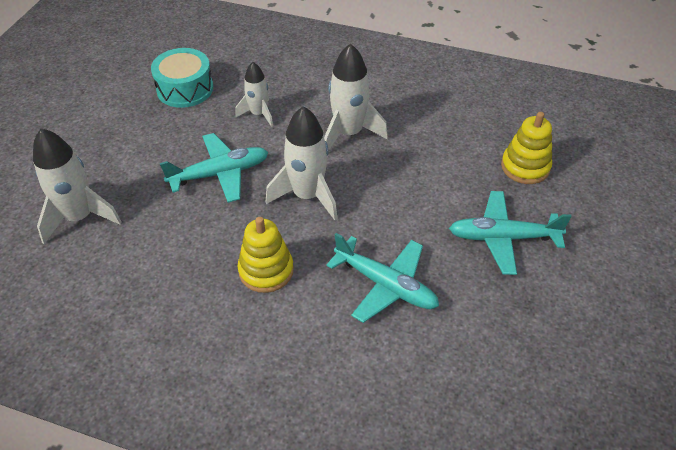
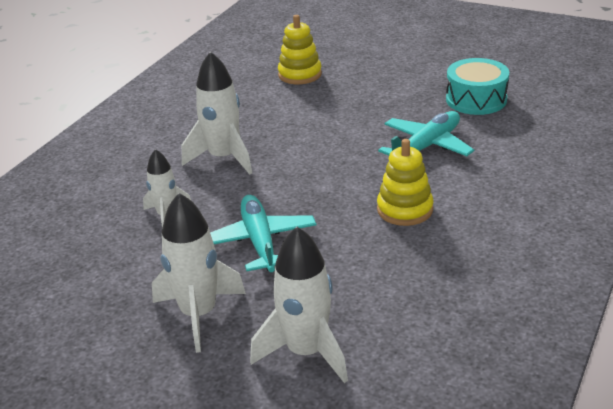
camera: 80 degrees left, 15 degrees down
turquoise drum [151,48,213,108] -> turquoise drum moved to [446,58,509,115]
white rocket [266,106,338,220] -> white rocket moved to [152,193,246,353]
turquoise plane [449,191,572,275] -> none

